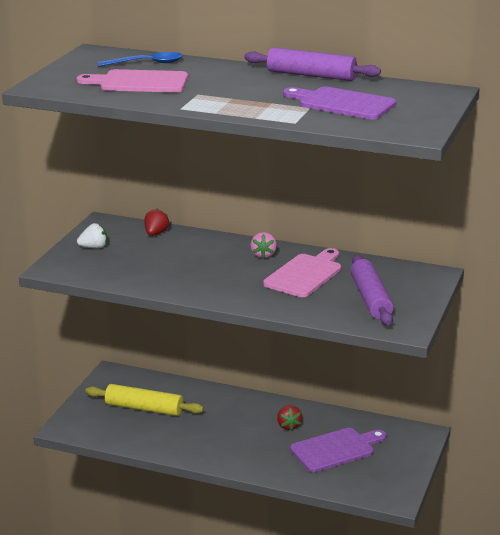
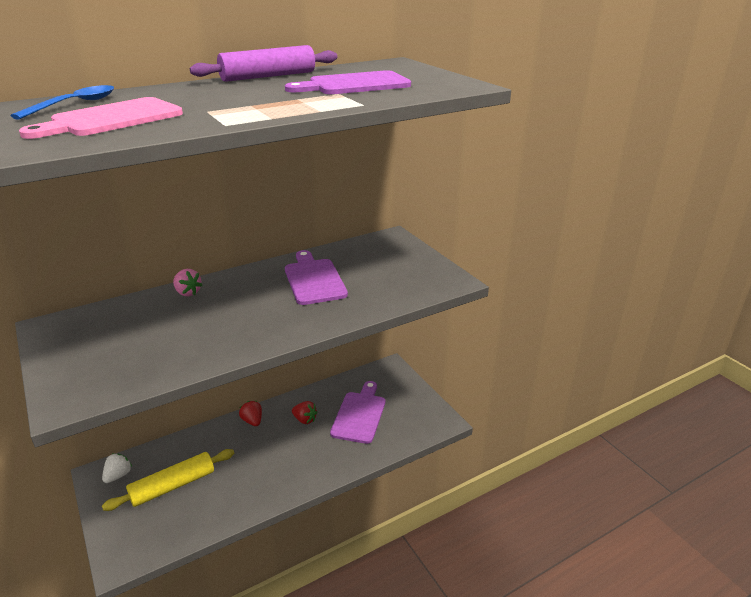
camera: 50 degrees left, 5 degrees up
white strawberry [77,223,107,248] -> white strawberry moved to [102,453,132,483]
red strawberry [145,209,169,236] -> red strawberry moved to [239,401,262,426]
pink strawberry [250,232,277,258] -> pink strawberry moved to [173,269,202,296]
pink cutting board [263,248,341,297] -> purple cutting board [285,250,348,305]
purple rolling pin [351,255,394,325] -> none

